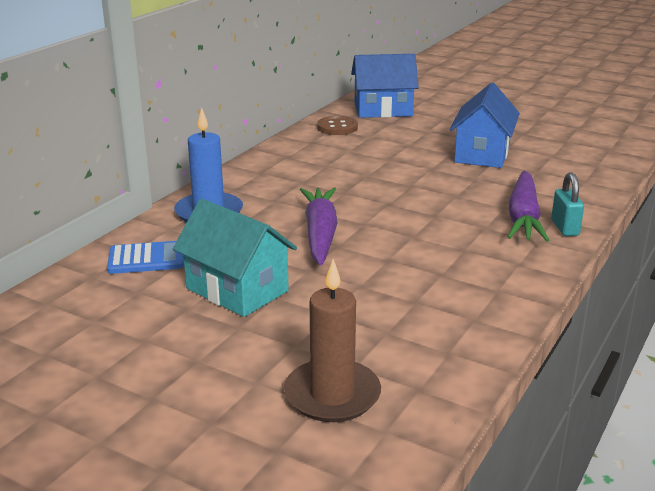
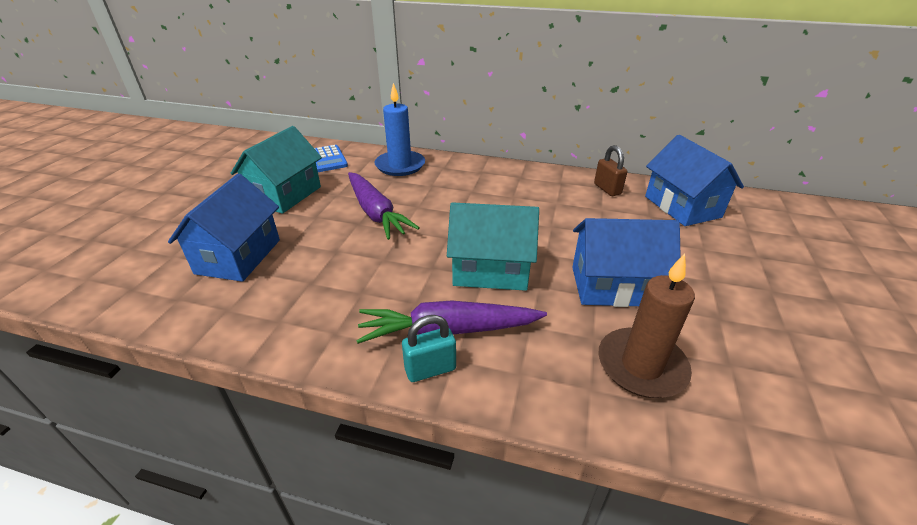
camera: 75 degrees right, 10 degrees up
brown candle [284,259,381,422] -> brown candle moved to [598,253,695,398]
purple carrot [300,188,337,266] -> purple carrot turned 75 degrees clockwise [348,172,419,240]
brown button [317,116,358,135] -> brown padlock [594,145,627,196]
none -> blue house [168,174,280,282]
none -> turquoise house [447,202,539,291]

